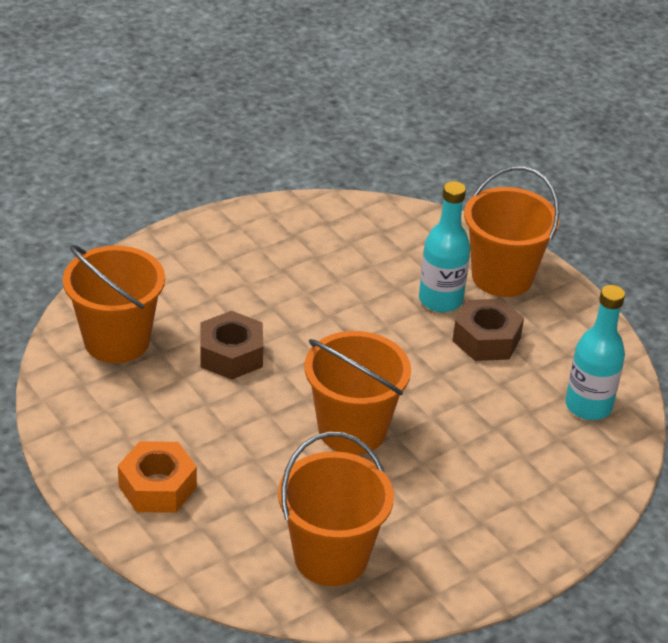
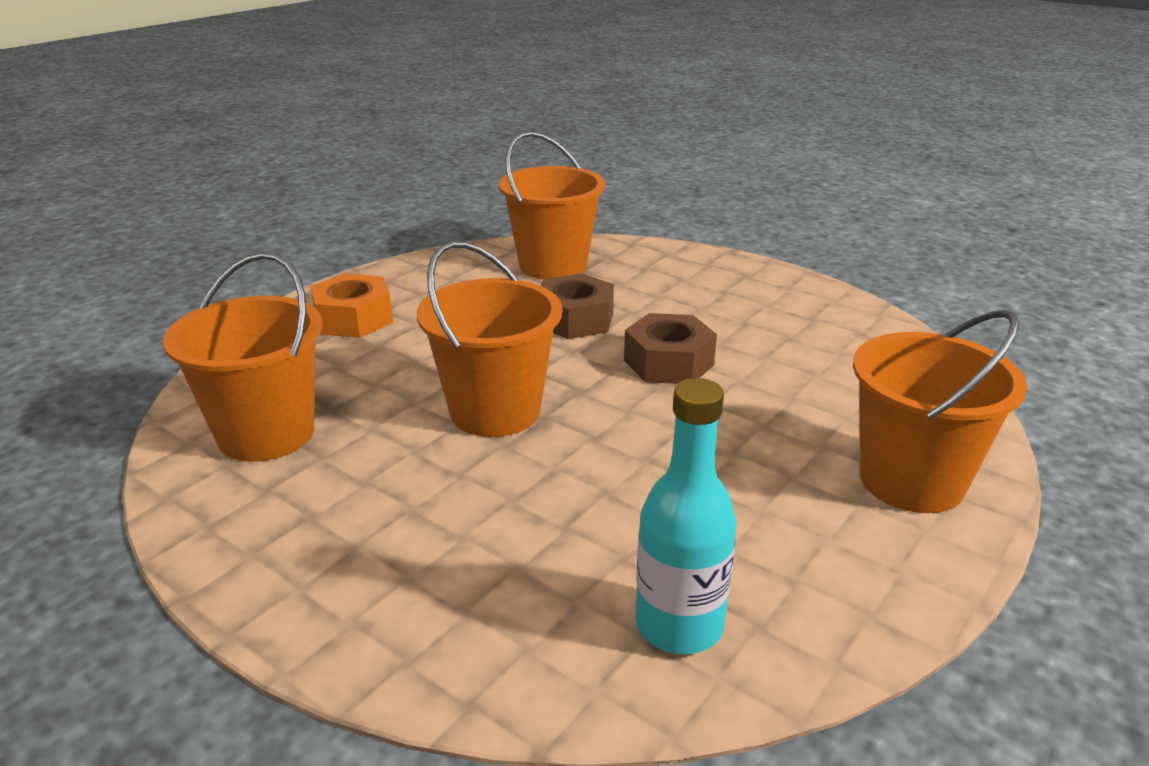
camera: 75 degrees right, 10 degrees down
turquoise bottle [419,181,470,312] -> none
brown nut [452,299,524,361] -> brown nut moved to [624,313,717,384]

